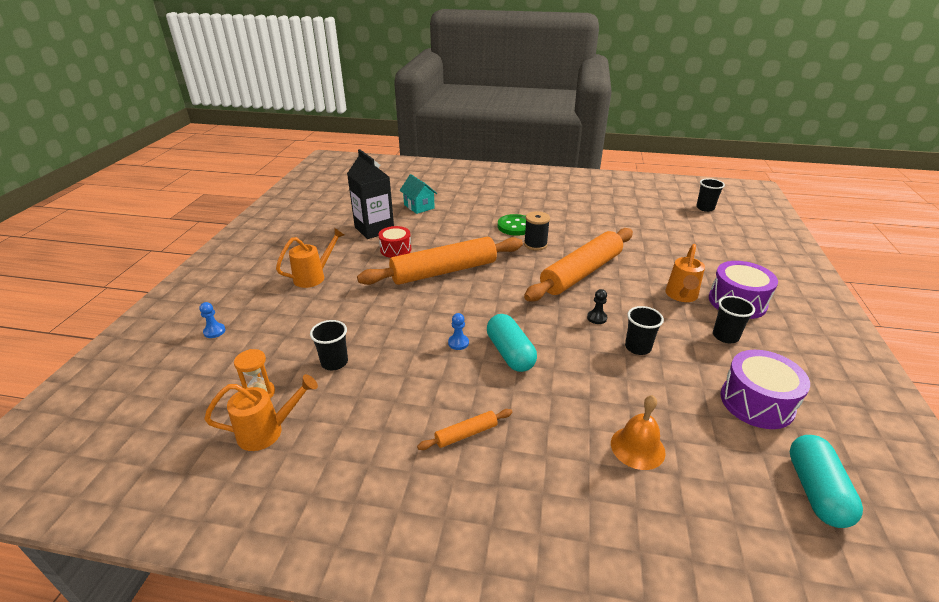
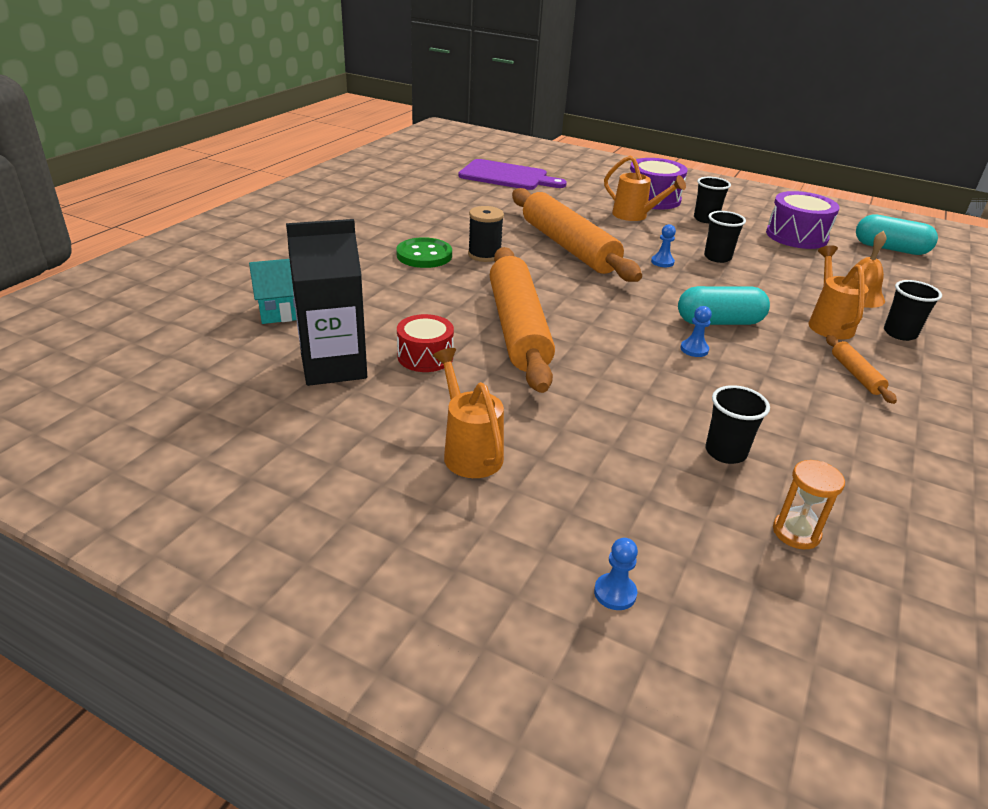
camera: 75 degrees left, 0 degrees up
orange watering can [204,374,318,451] -> orange watering can moved to [809,245,869,340]
black pawn [587,289,607,324] -> blue pawn [651,224,676,267]
black cup [696,178,725,212] -> black cup moved to [884,280,942,341]
none -> purple cutting board [458,159,567,190]

